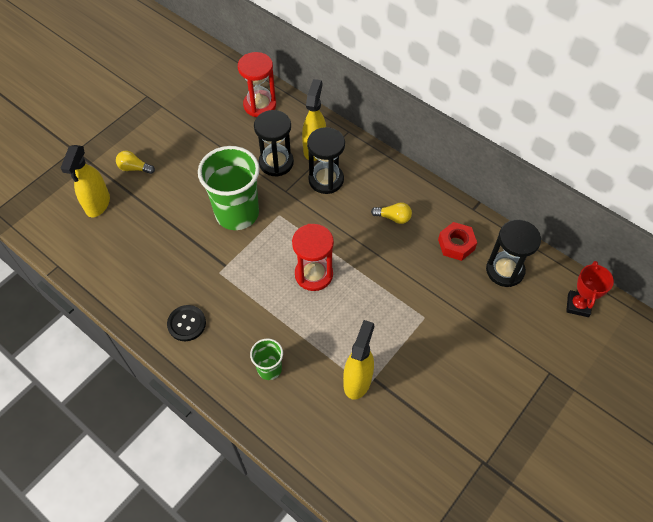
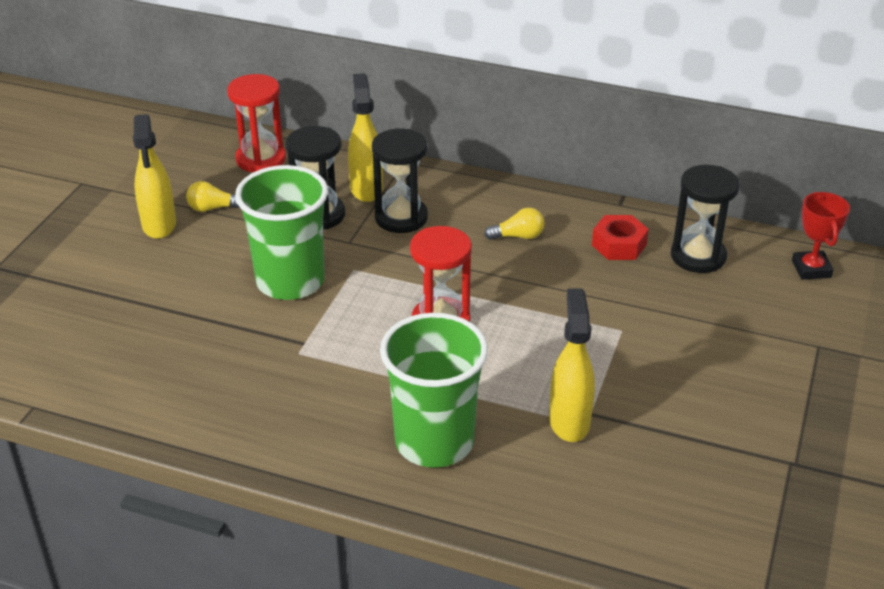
camera: 20 degrees left, 20 degrees down
yellow spray bottle [61,145,110,217] -> yellow spray bottle moved to [133,114,176,239]
yellow light bulb [116,151,155,174] -> yellow light bulb moved to [186,181,240,212]
black button [167,305,206,341] -> none
green cup [250,338,283,380] -> green cup [380,313,488,468], size x2.03

